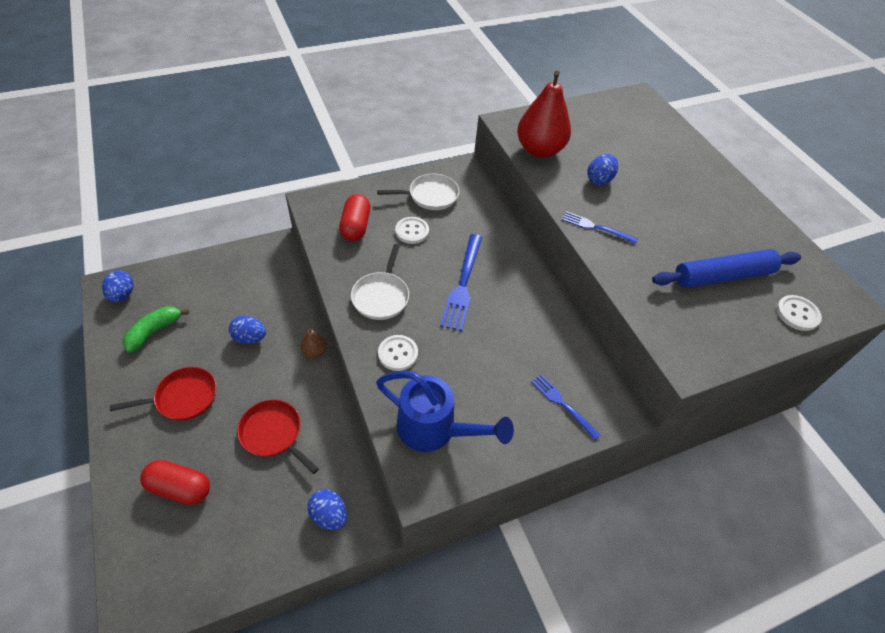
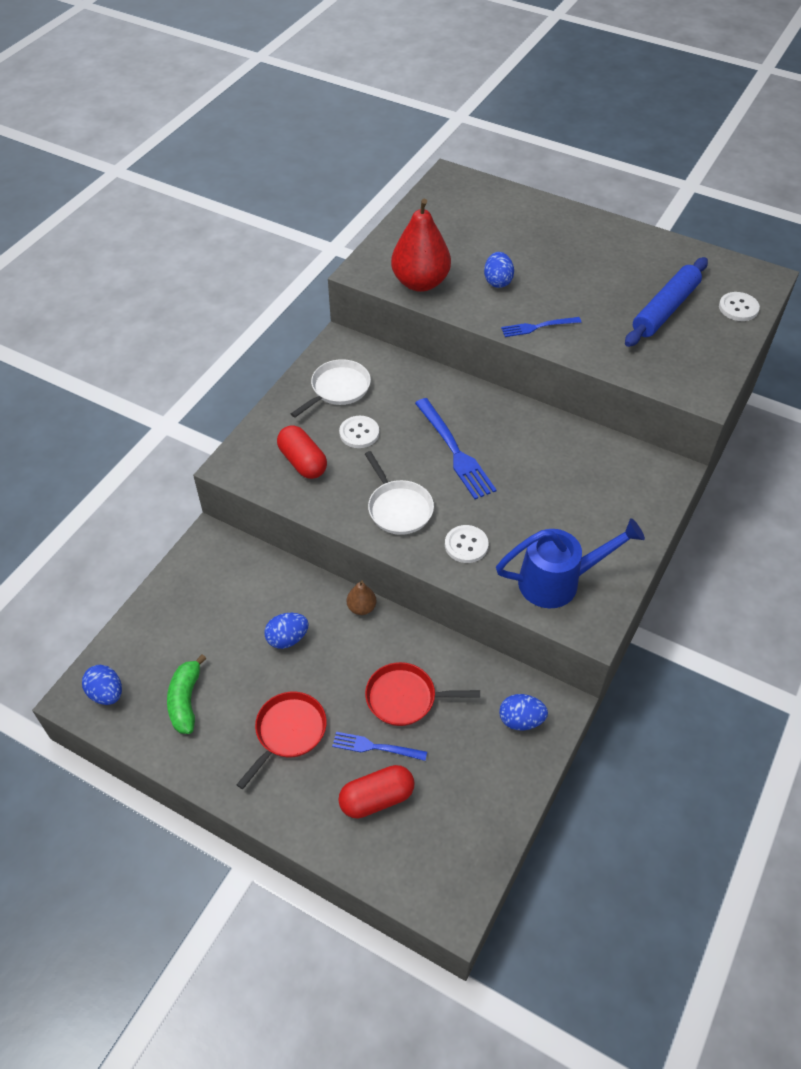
camera: 35 degrees left, 0 degrees up
blue fork [531,374,601,440] -> blue fork moved to [332,732,427,761]

